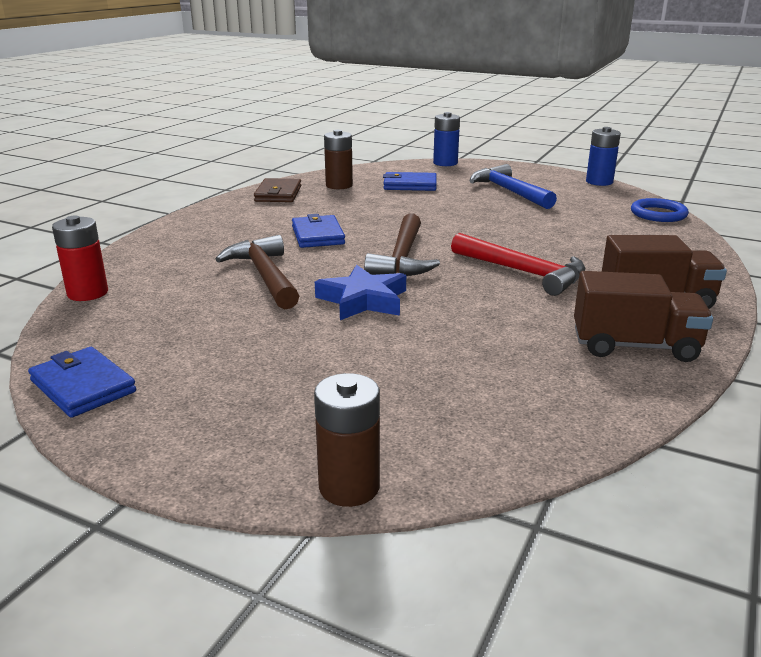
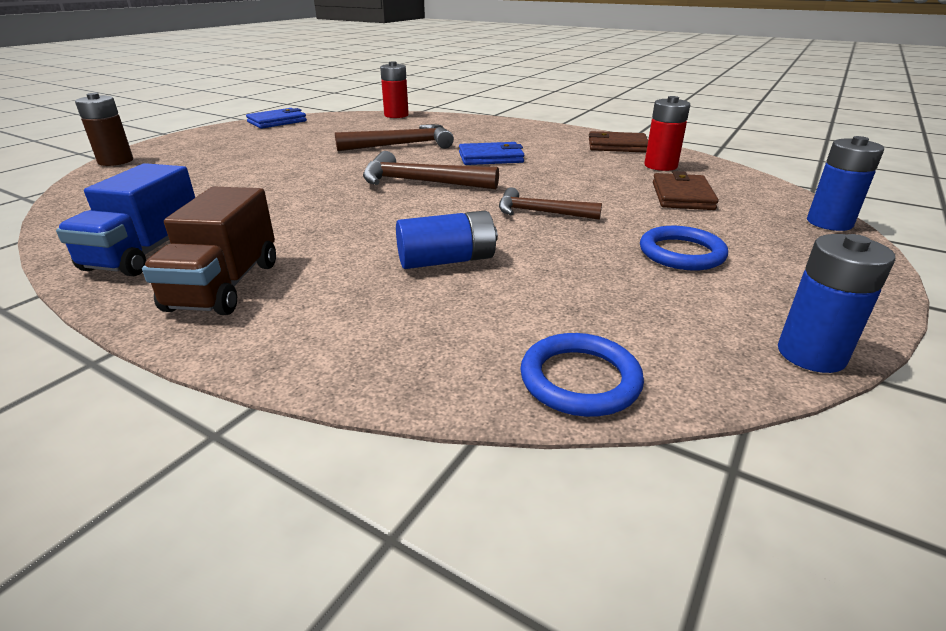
camera: 95 degrees right, 5 degrees up
blue star [315,265,406,320] -> none
brown battery [324,130,353,189] -> red battery [644,96,690,171]
blue wallet [383,172,437,191] -> brown wallet [653,171,719,210]
red hammer [451,233,585,296] -> none
blue hammer [470,164,557,209] -> blue ring [640,226,728,271]
brown truck [574,271,713,362] -> blue truck [56,163,195,276]
none -> blue battery [396,210,498,269]
none -> brown hammer [499,187,602,220]

